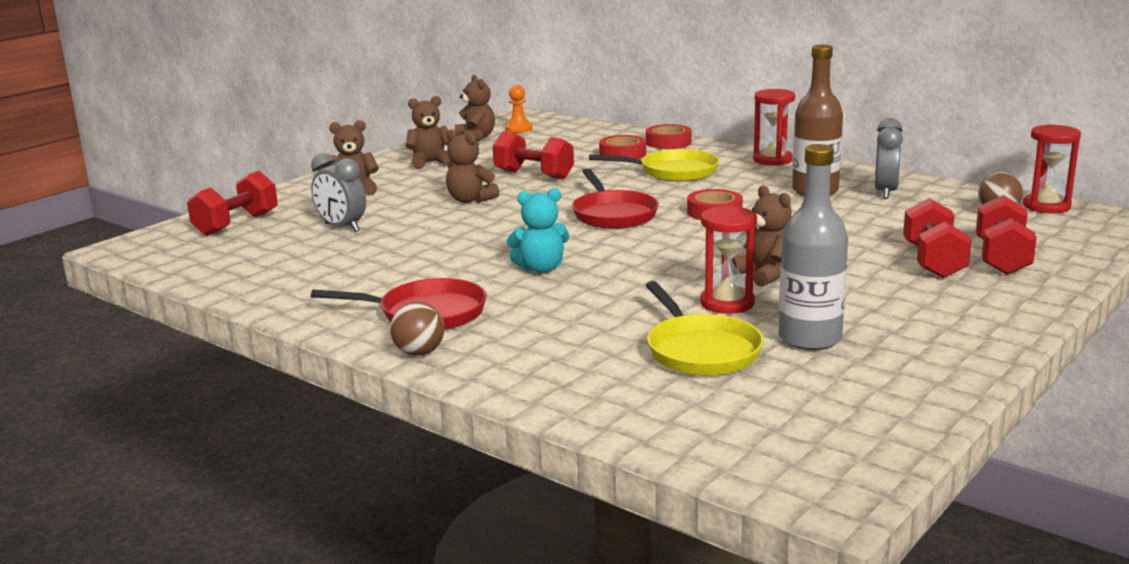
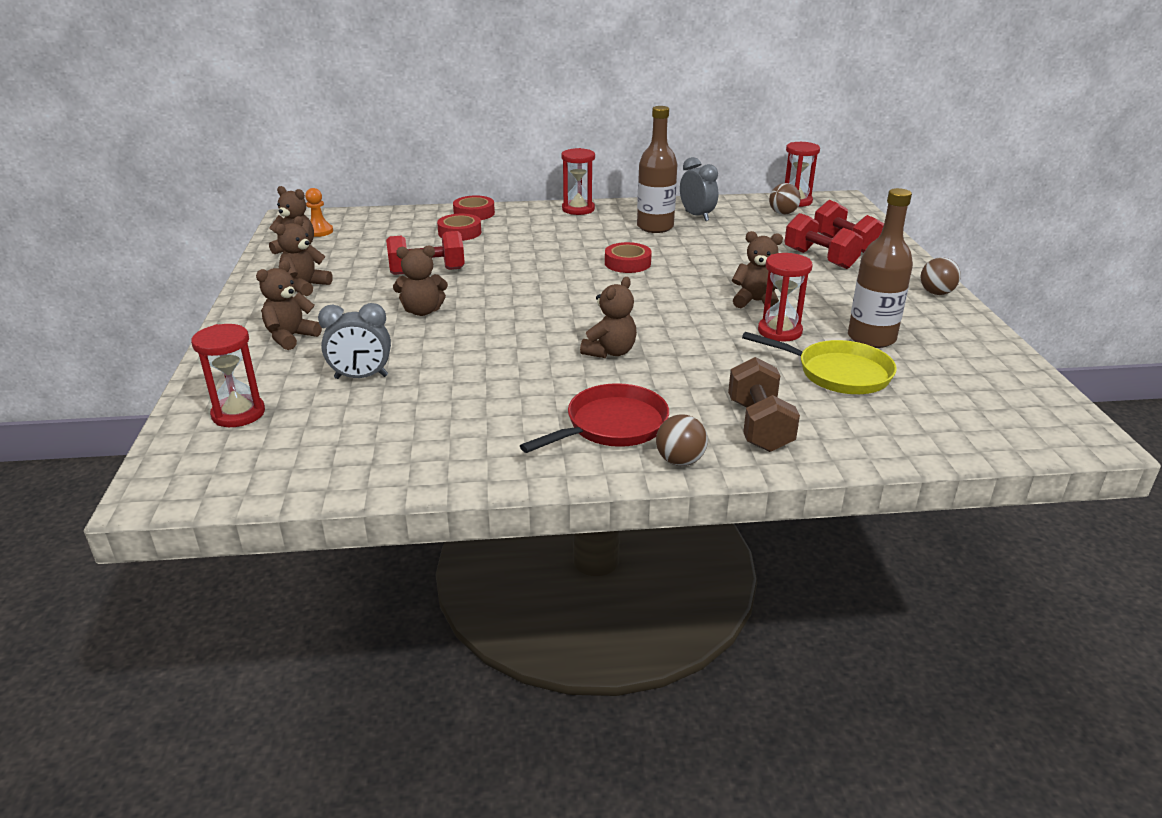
camera: 45 degrees left, 10 degrees up
red dumbbell [187,171,278,236] -> red hourglass [191,324,265,427]
turquoise teddy bear [507,188,570,273] -> brown teddy bear [580,277,637,358]
red pan [572,169,659,229] -> none
yellow pan [589,149,719,182] -> none
grey bottle [779,144,848,351] -> brown bottle [848,188,913,348]
none -> brown dumbbell [728,357,800,452]
none -> brown ball [921,257,961,295]

